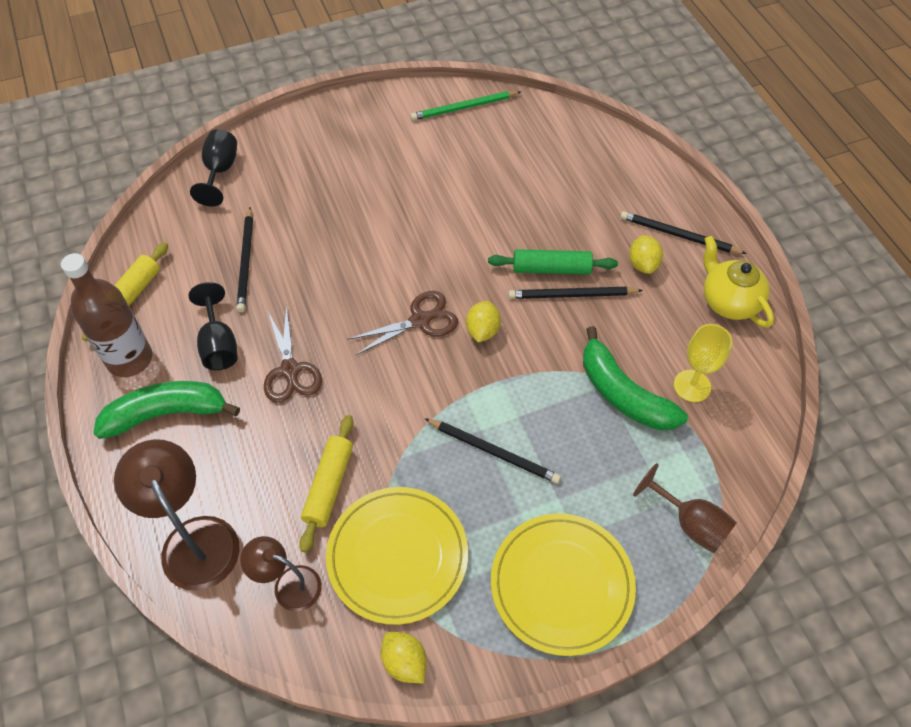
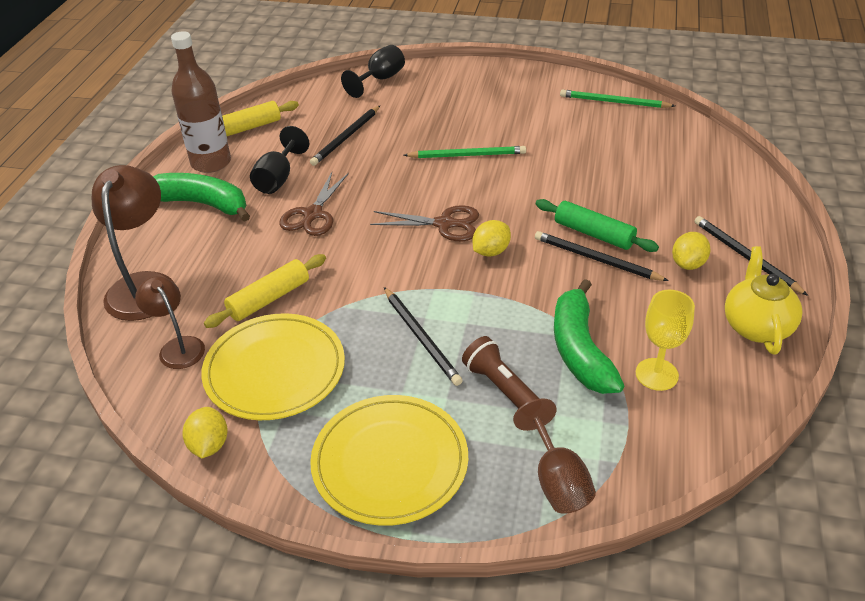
camera: 35 degrees right, 15 degrees down
none -> green pencil [403,146,526,158]
none -> brown flashlight [462,336,540,408]

